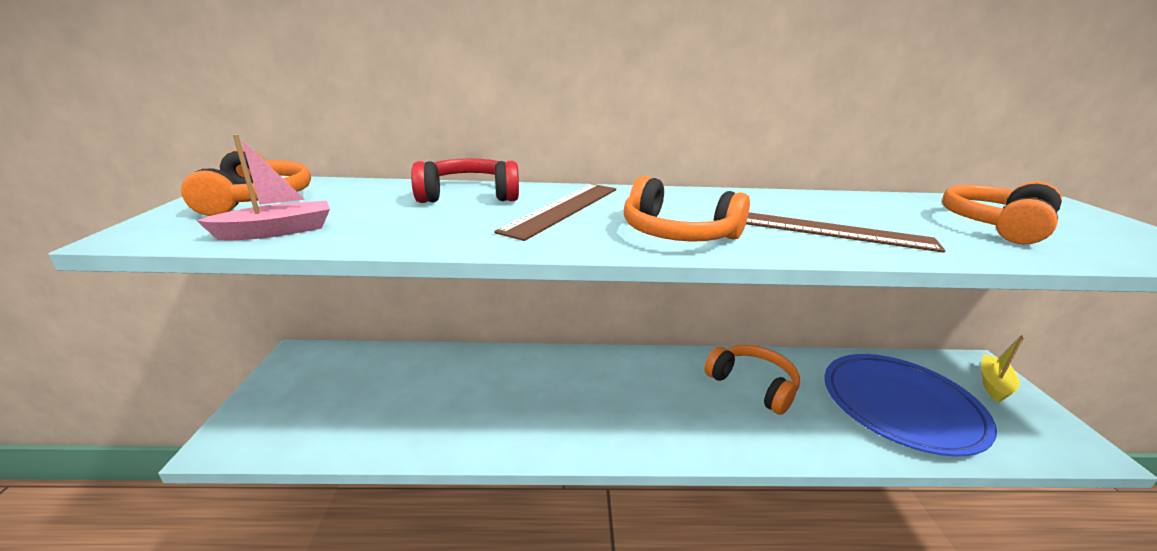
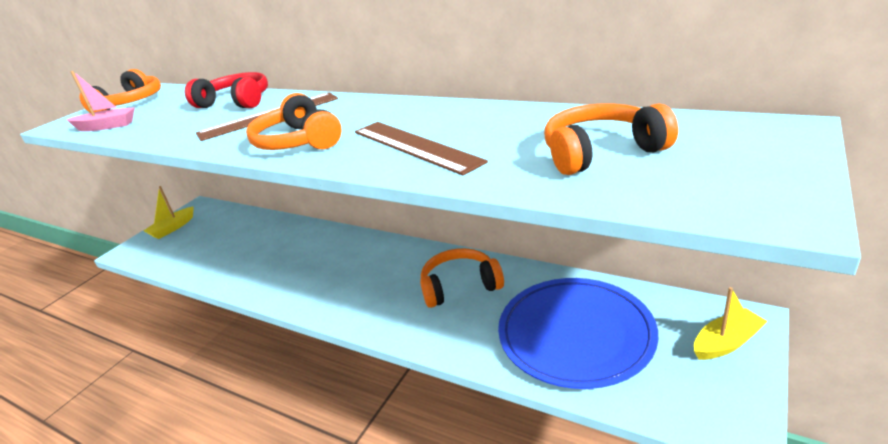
camera: 35 degrees right, 5 degrees up
orange headphones [705,345,800,415] -> orange headphones turned 90 degrees counterclockwise [420,248,504,308]
none -> yellow boat [143,186,194,239]

